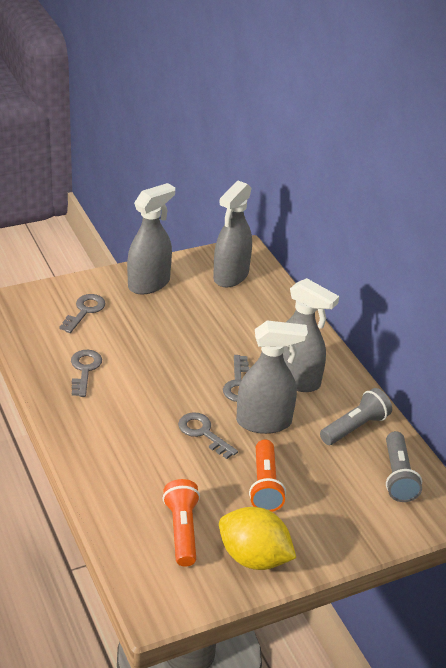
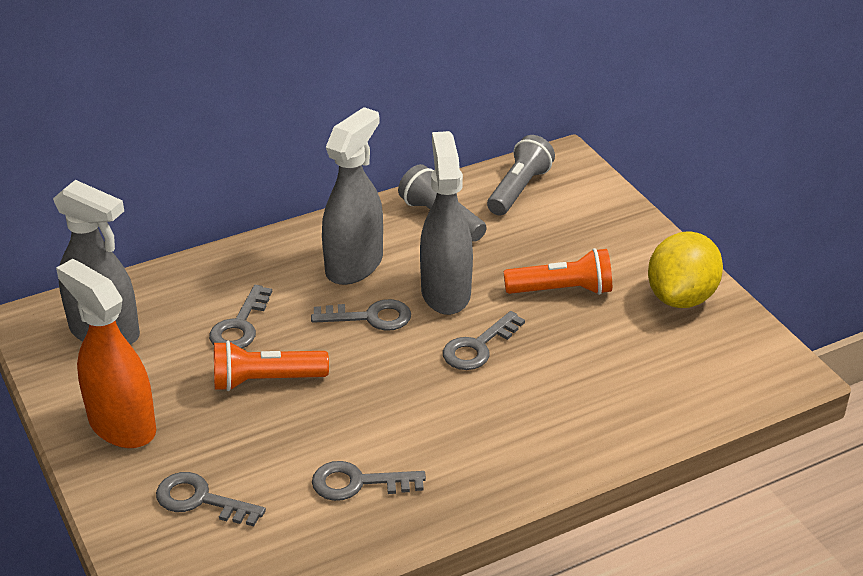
camera: 90 degrees left, 0 degrees up
grey spray bottle [127,183,175,295] -> orange spray bottle [56,259,156,448]
orange flashlight [162,479,200,567] -> orange flashlight moved to [214,341,329,391]
grey flashlight [386,431,422,502] -> grey flashlight turned 60 degrees counterclockwise [487,135,555,215]
none -> grey key [209,285,272,348]

